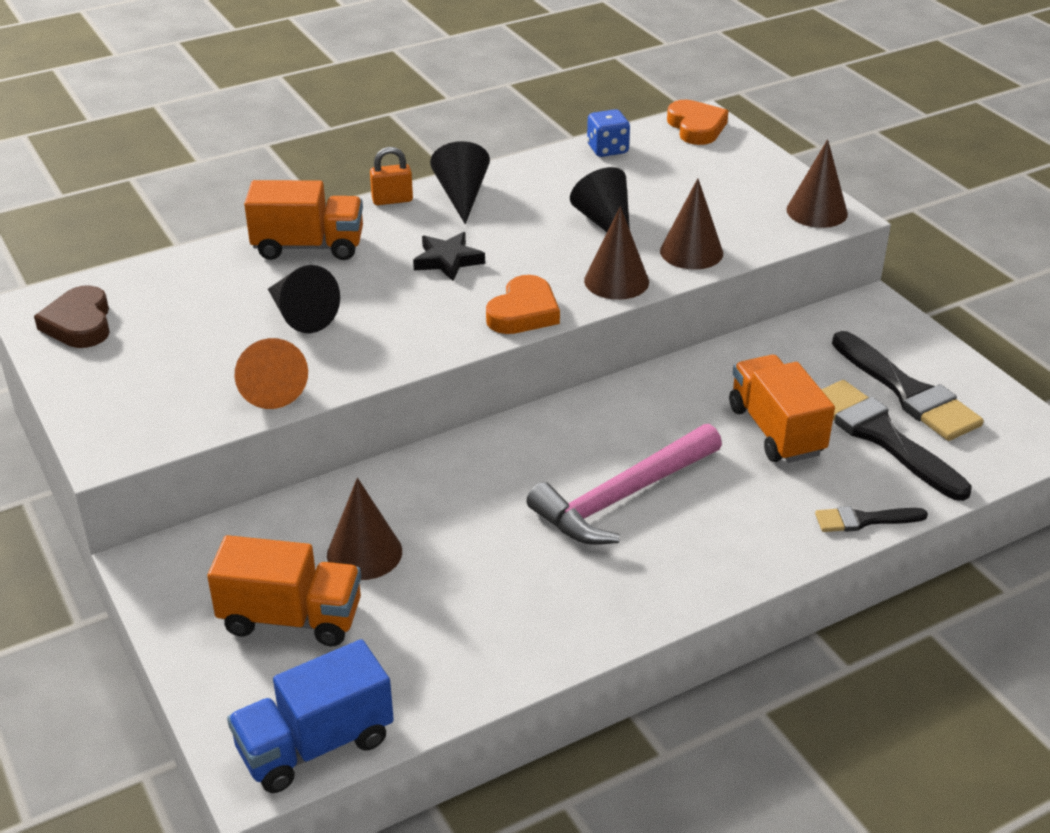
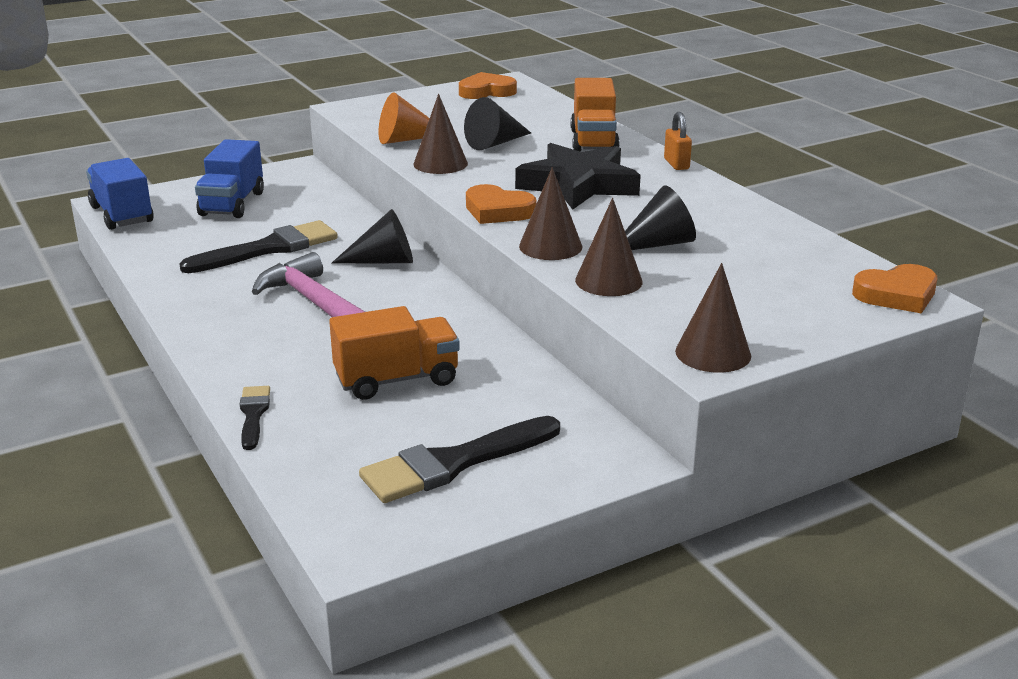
camera: 90 degrees right, 10 degrees down
brown heart [34,285,110,348] -> orange heart [459,72,517,99]
orange truck [207,535,361,646] -> blue truck [195,139,264,218]
brown cone [327,478,402,580] -> brown cone moved to [413,94,468,174]
black star [413,232,485,281] -> black star [515,143,641,210], size x1.93
black cone [430,141,490,224] -> black cone moved to [331,209,413,264]
blue dice [587,109,630,157] -> none
black brush [821,380,972,501] -> black brush moved to [179,220,338,273]

